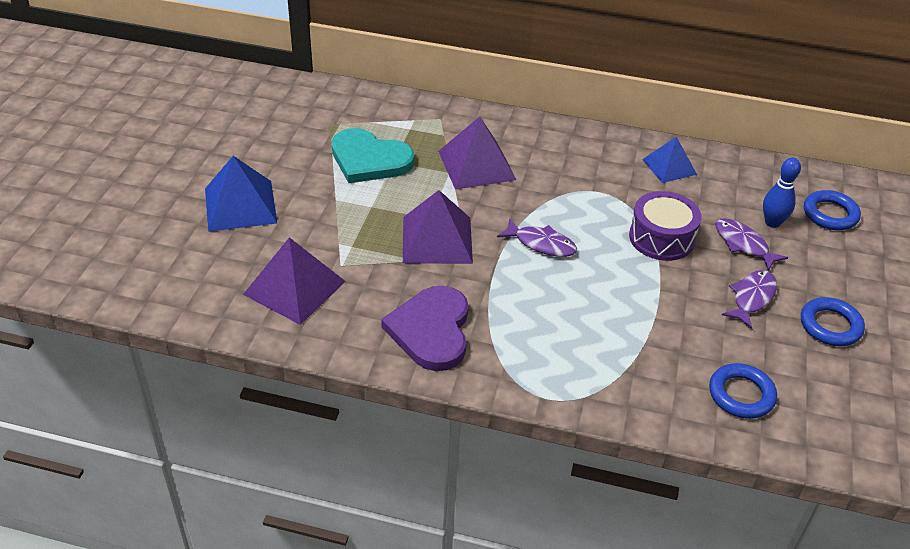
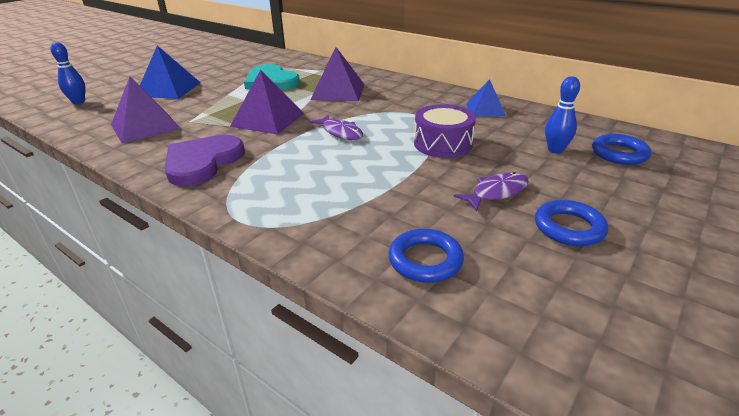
camera: 25 degrees right, 10 degrees down
purple fish [715,218,788,271] -> none
none -> blue bowling pin [50,42,86,104]

